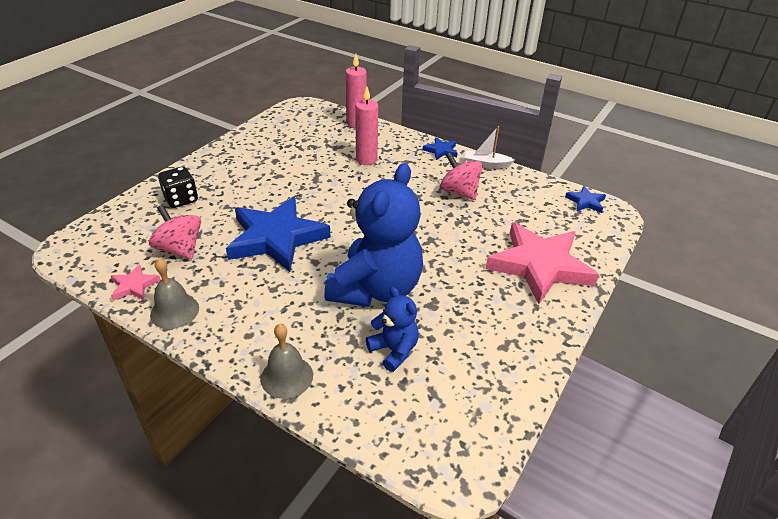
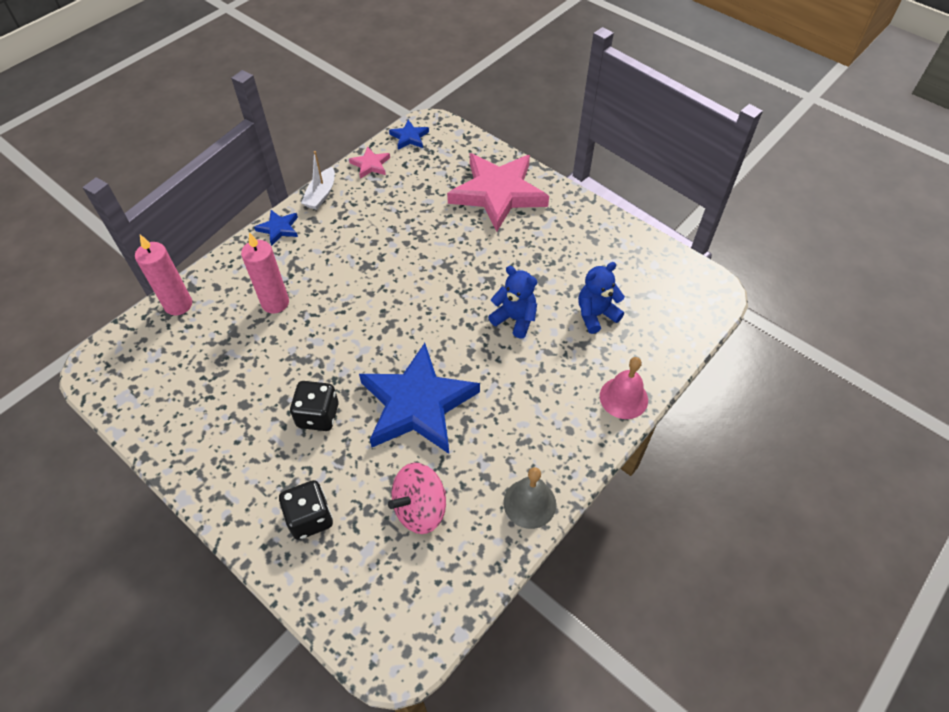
camera: 80 degrees left, 15 degrees up
pink star [111,264,161,301] -> pink star moved to [349,146,390,179]
grey bell [261,324,313,399] -> pink bell [600,357,648,419]
blue teddy bear [325,163,423,307] -> blue teddy bear [488,266,537,339], size x0.48
pink spinning top [440,152,483,200] -> none
none -> black dice [290,381,339,431]

